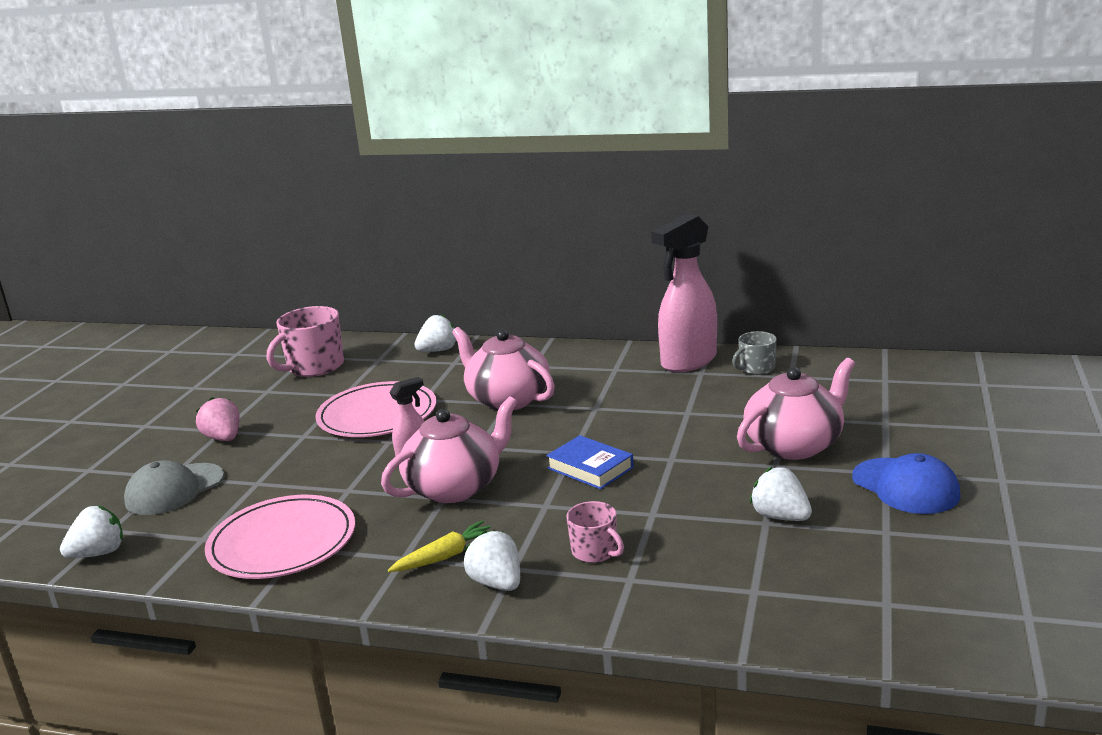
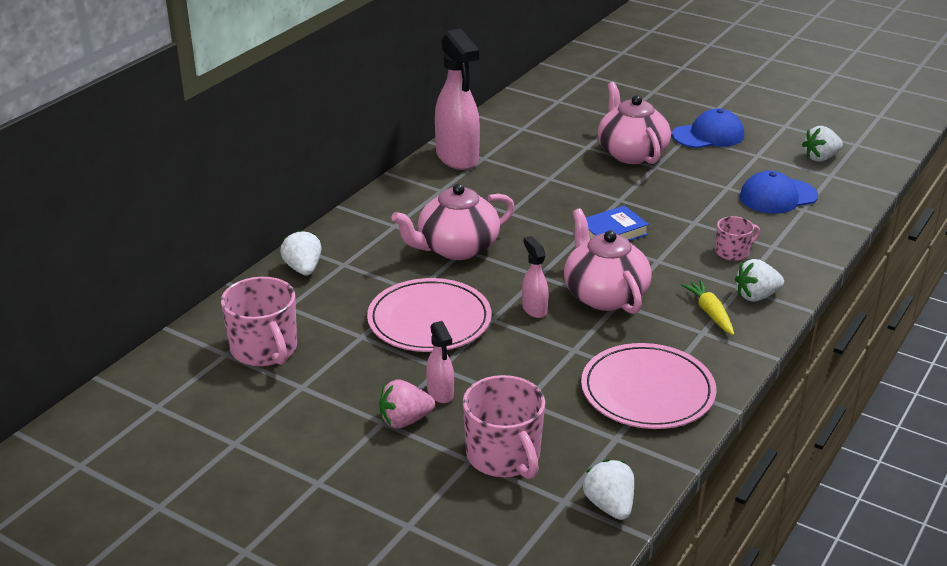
camera: 75 degrees left, 10 degrees up
grey cap [124,460,224,515] -> pink mug [463,375,545,479]
grey mug [732,331,777,375] -> none
white strawberry [750,467,812,521] -> white strawberry moved to [802,126,843,162]
none -> pink spray bottle [426,321,454,403]
none -> blue cap [740,171,818,214]

